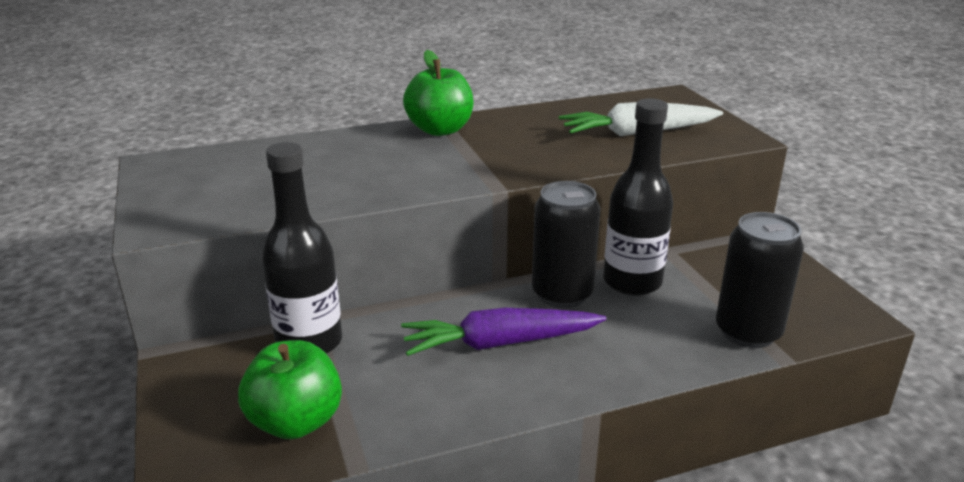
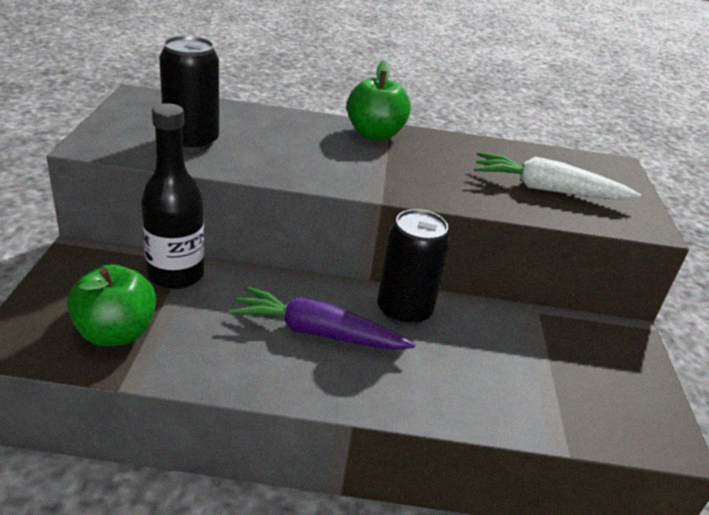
camera: 20 degrees right, 5 degrees up
black bottle [603,98,673,296] -> none
black can [716,212,804,348] -> black can moved to [159,36,219,152]

